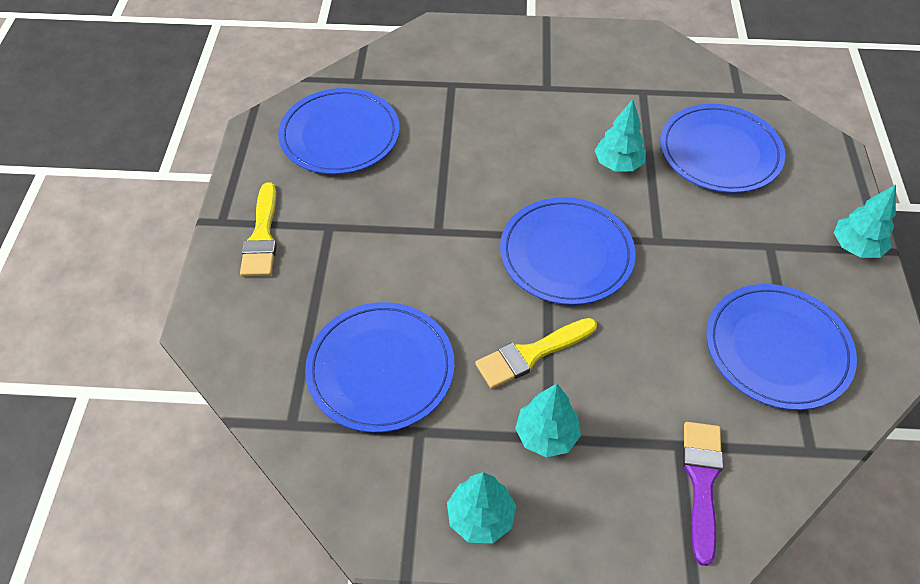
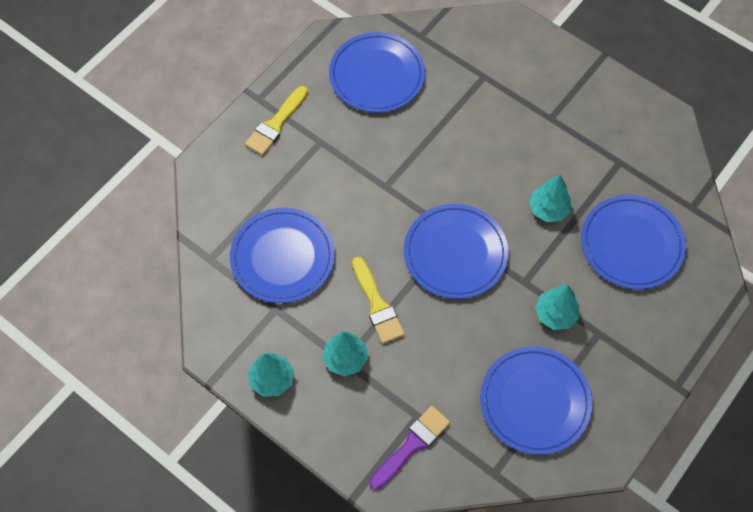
camera: 35 degrees right, 10 degrees up
yellow brush [475,318,597,389] -> yellow brush turned 120 degrees counterclockwise [352,257,405,344]
turquoise tree [834,185,896,258] -> turquoise tree moved to [535,285,579,330]

